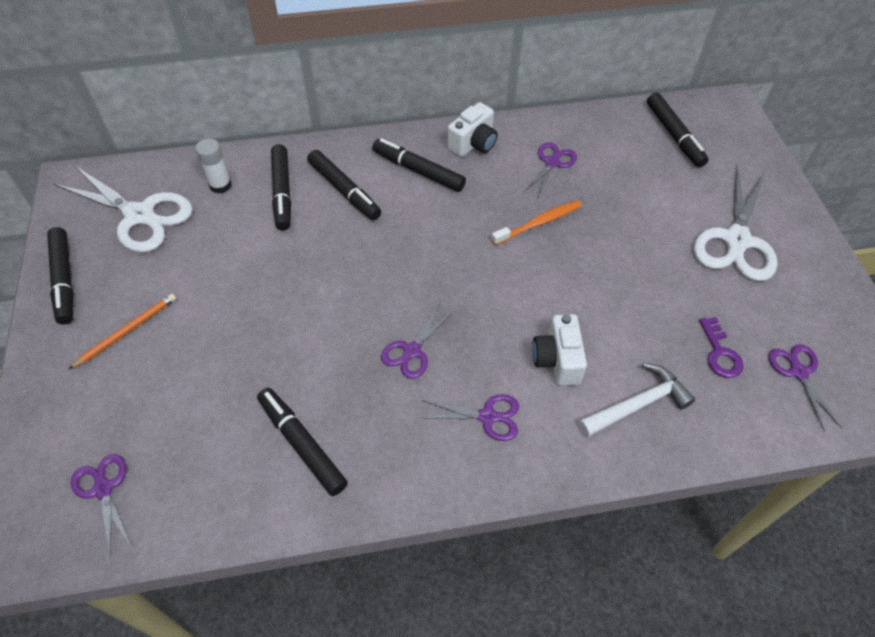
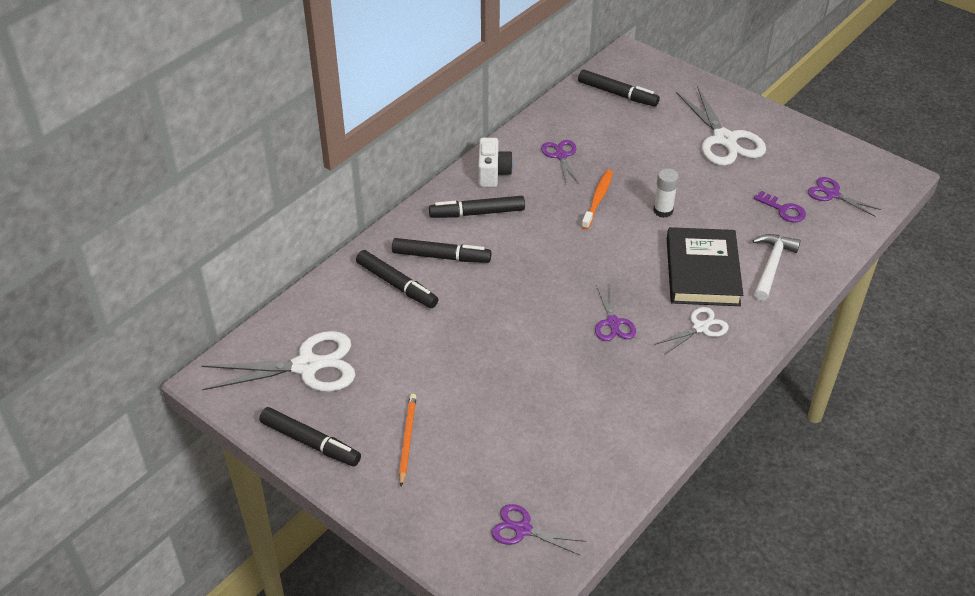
camera: 40 degrees left, 10 degrees down
white glue stick [196,139,232,194] -> white glue stick moved to [653,168,679,218]
black marker [257,388,348,496] -> none
purple scissors [421,394,519,441] -> white scissors [654,307,729,355]
white camera [532,314,587,386] -> black book [667,227,743,306]

